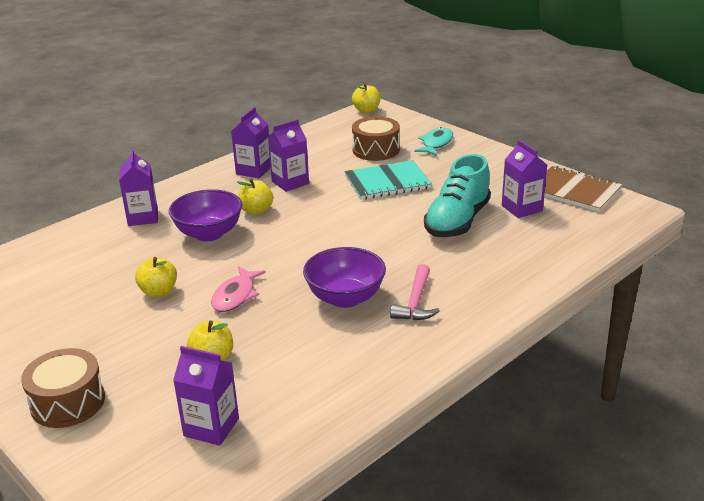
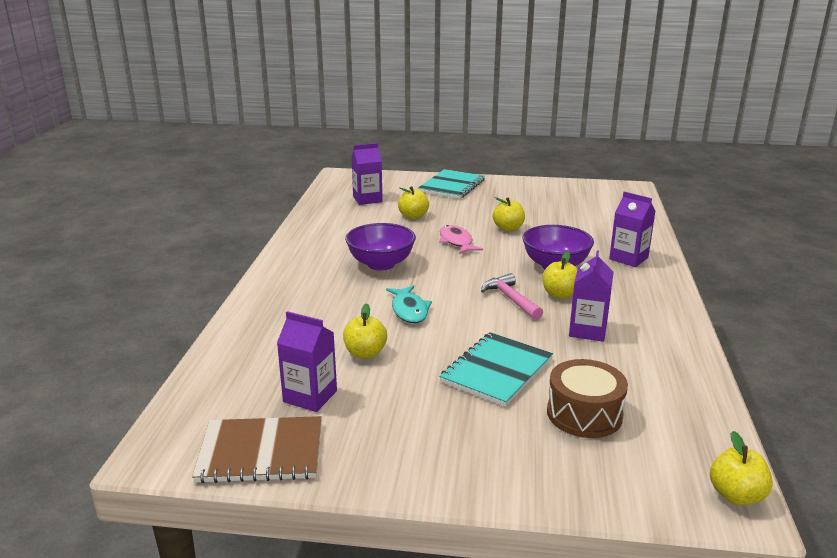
camera: 140 degrees right, 5 degrees down
brown drum [21,348,105,428] -> turquoise notebook [418,169,485,199]
purple carton [231,107,271,178] -> none
pink hammer [390,264,440,320] -> pink hammer moved to [481,273,543,320]
turquoise fish [414,127,453,156] -> turquoise fish moved to [386,285,432,323]
turquoise shoe [424,154,491,237] -> yellow apple [343,303,387,359]

